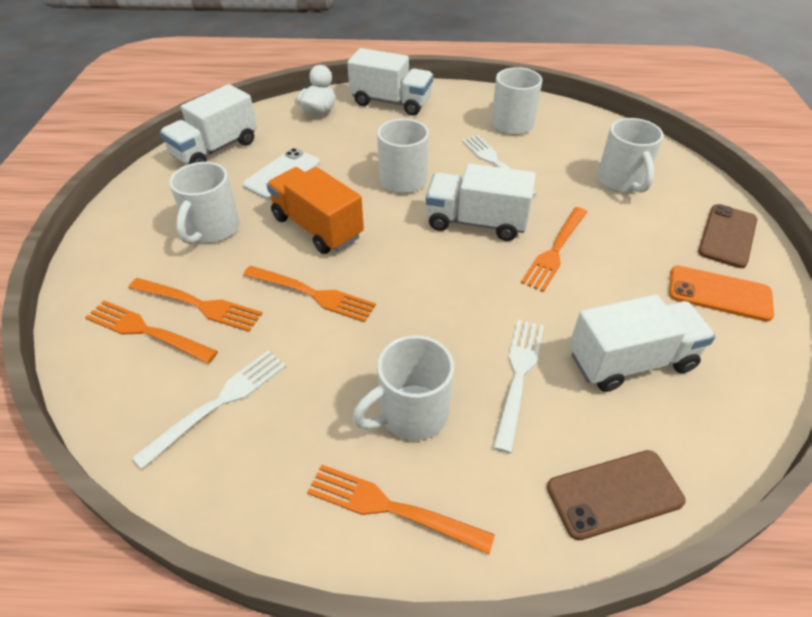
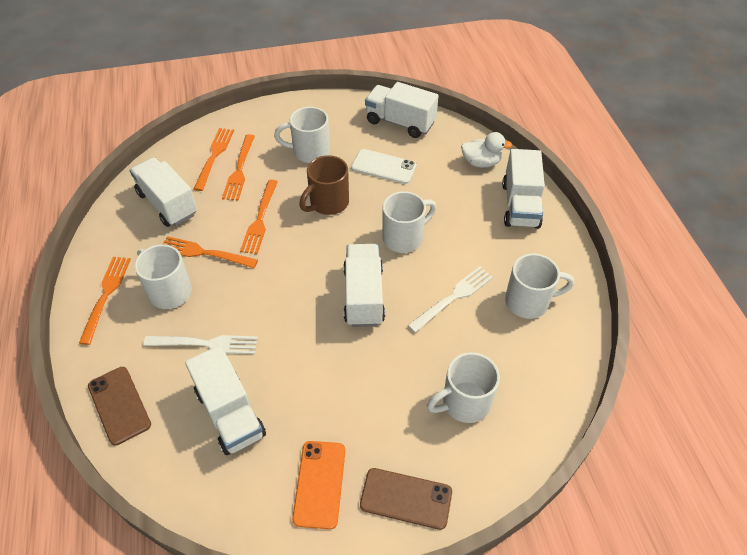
camera: 75 degrees right, 5 degrees up
white fork [132,350,286,469] -> white truck [130,157,197,227]
orange truck [267,167,364,254] -> brown mug [299,155,349,215]
orange fork [521,207,587,292] -> orange fork moved to [164,236,258,268]

